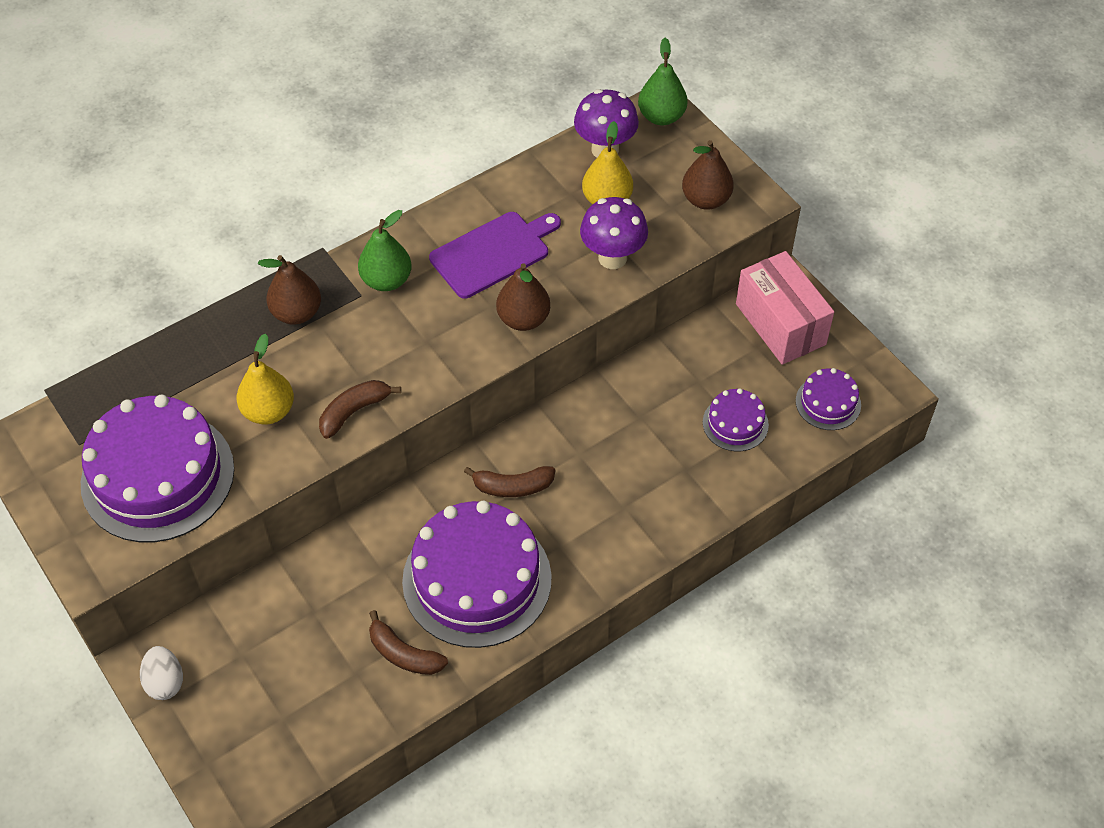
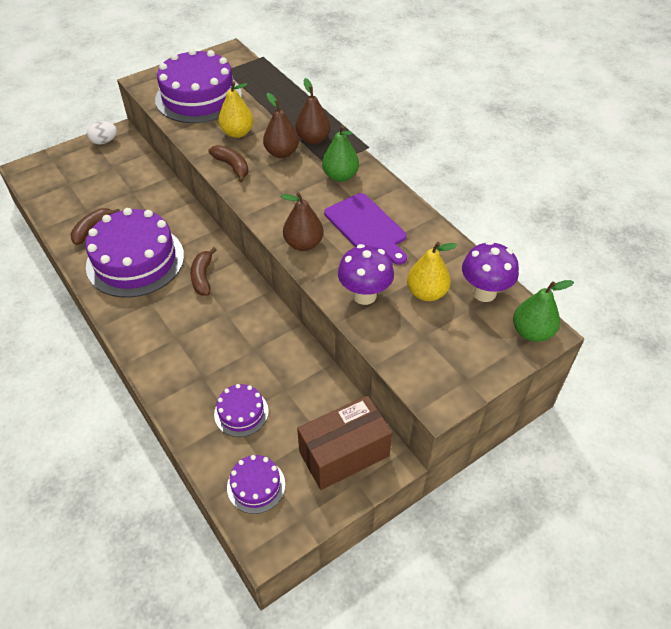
camera: 90 degrees right, 5 degrees down
brown pear [682,140,734,210] -> brown pear moved to [263,93,299,158]
pink box [736,251,834,365] -> brown box [297,395,392,490]

